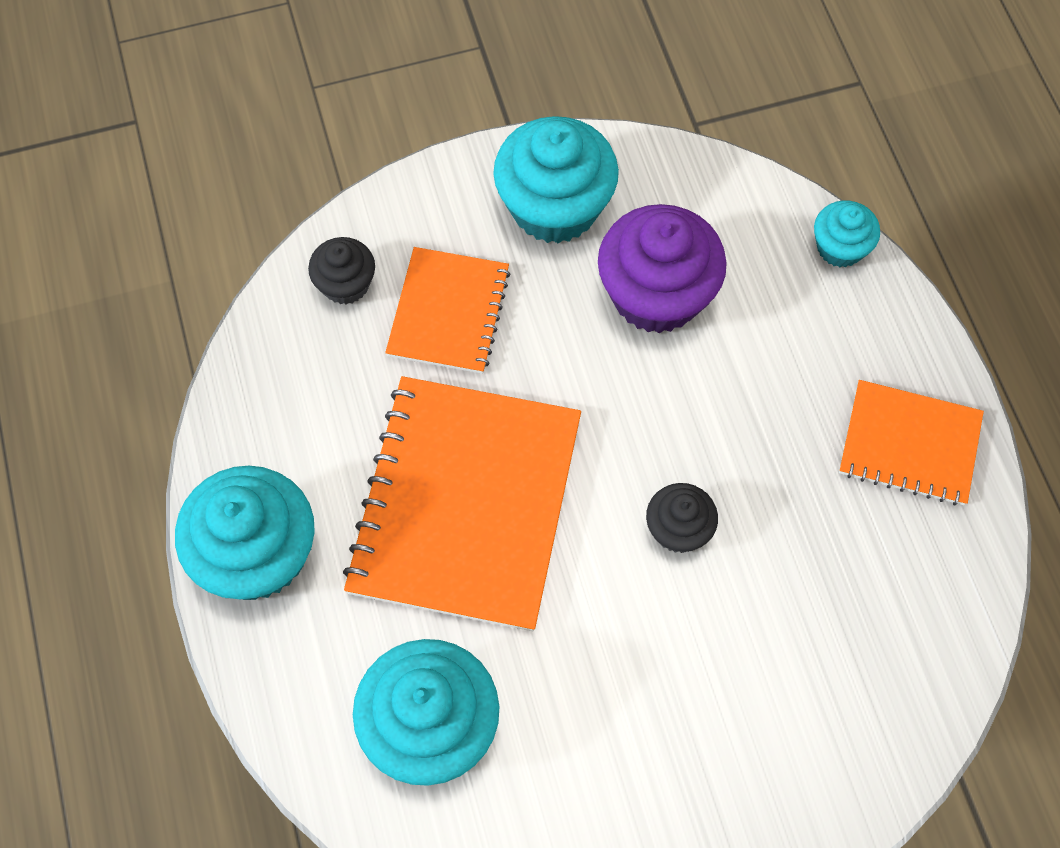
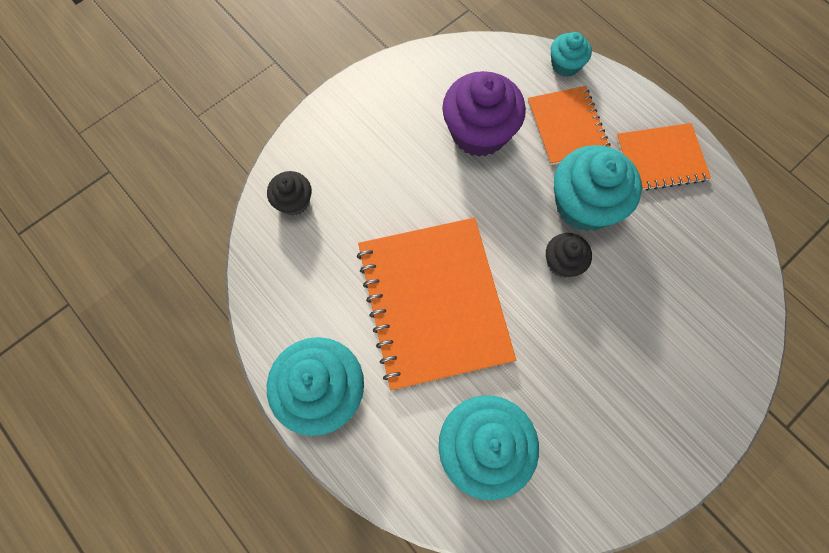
camera: 25 degrees left, 5 degrees up
orange notebook [385,247,510,374] -> orange notebook moved to [528,86,610,165]
turquoise cupcake [493,116,619,244] -> turquoise cupcake moved to [554,145,642,231]

